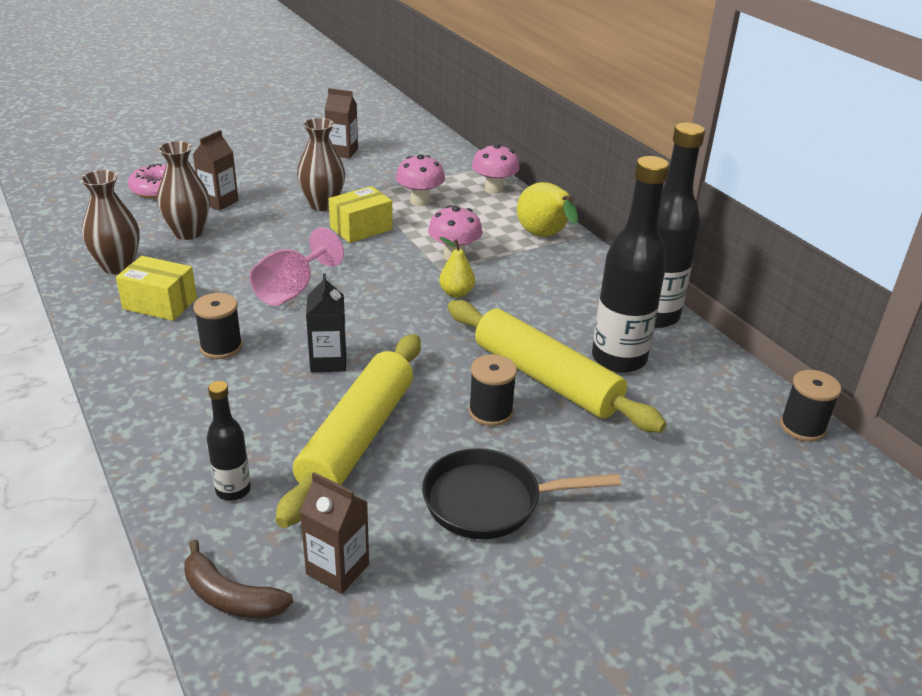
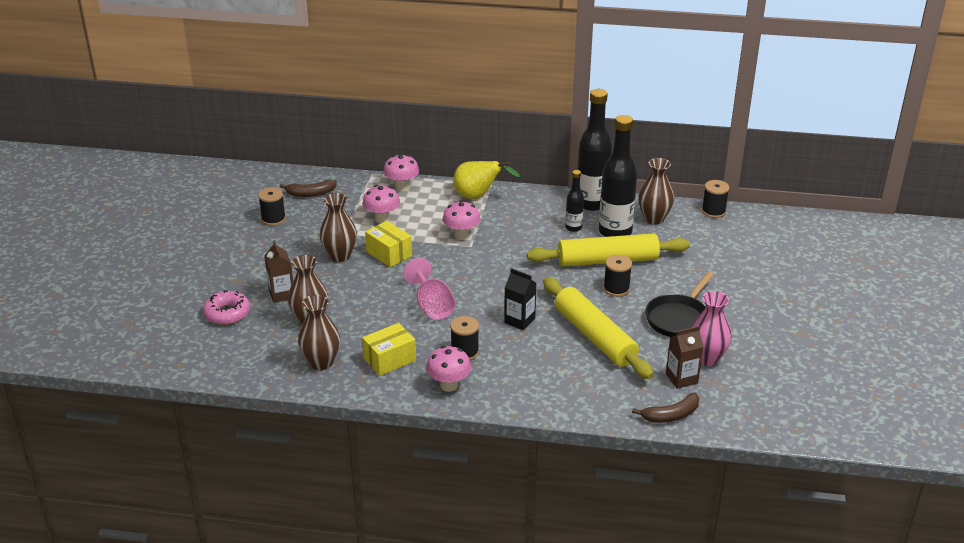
camera: 50 degrees left, 0 degrees up
black bottle [207,381,251,501] -> black bottle moved to [565,170,584,232]
brown carton [325,88,358,159] -> black spool [258,187,286,226]
yellow box [329,186,392,243] -> yellow box turned 45 degrees counterclockwise [365,221,412,267]
yellow pear [439,237,475,298] -> none
none -> brown banana [279,180,337,197]
none -> pink mushroom [426,346,471,392]
none -> brown vase [638,158,674,225]
none -> pink vase [692,291,732,366]

